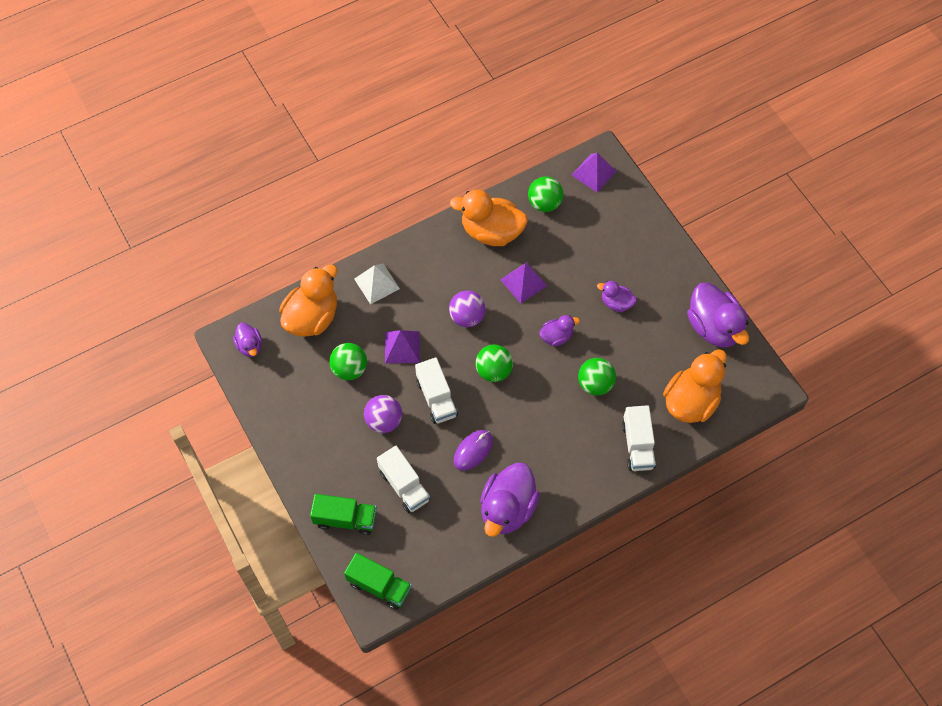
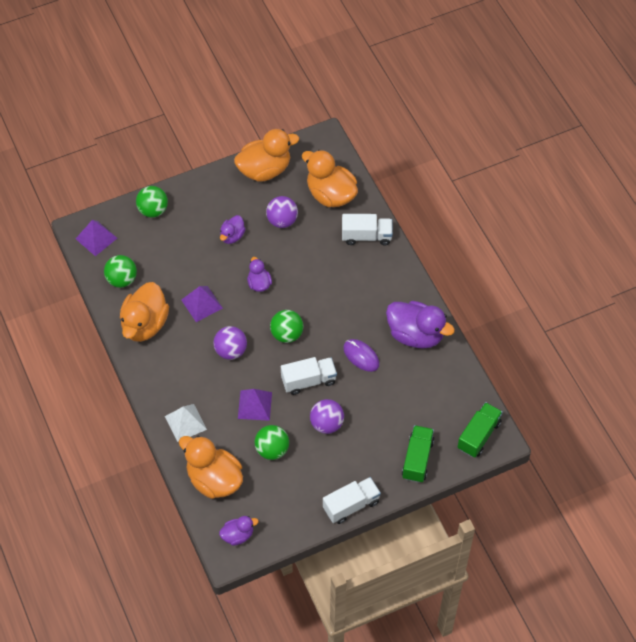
camera: 85 degrees left, 5 degrees down
white truck [377,446,430,513] -> white truck moved to [323,477,381,524]
green ball [578,358,616,396] -> green ball moved to [136,186,168,218]
purple duck [687,283,749,348] -> orange duck [234,129,299,182]
none -> purple ball [266,196,298,228]

